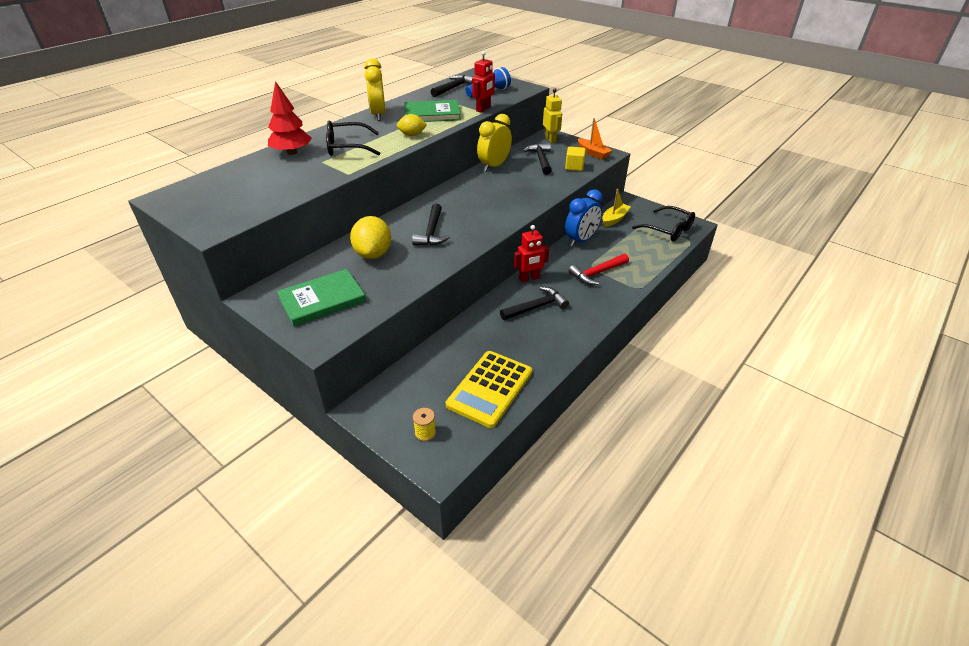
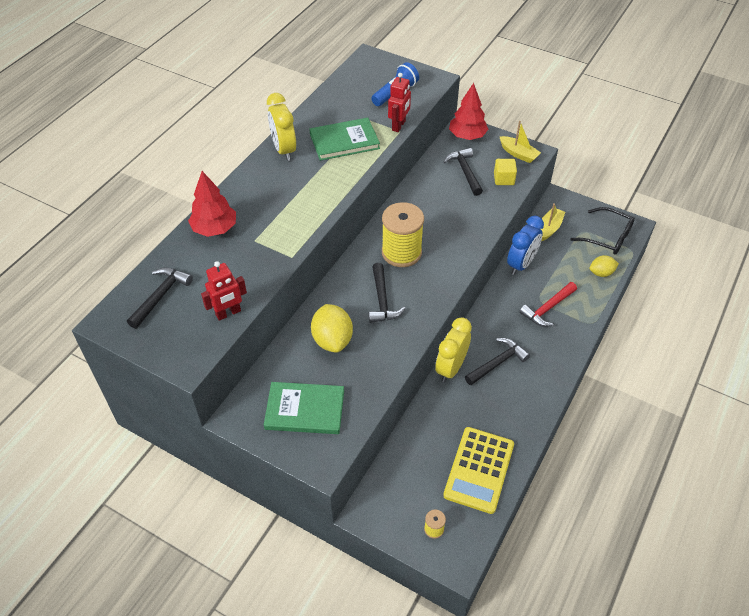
camera: 10 degrees left, 10 degrees up
green book [277,269,366,326] -> green book turned 45 degrees clockwise [264,382,344,434]
black glasses [326,121,380,156] -> none
yellow lemon [397,114,427,136] -> yellow lemon moved to [589,255,619,277]
black hammer [431,75,473,97] -> black hammer moved to [127,267,193,329]
yellow clock [477,114,512,172] -> yellow clock moved to [435,317,472,382]
red robot [514,225,549,283] -> red robot moved to [201,261,247,321]
yellow robot [543,89,562,143] -> red tree [449,83,488,140]
orange boat [578,118,612,160] -> yellow boat [499,121,541,163]
none -> yellow spool [382,202,424,267]

